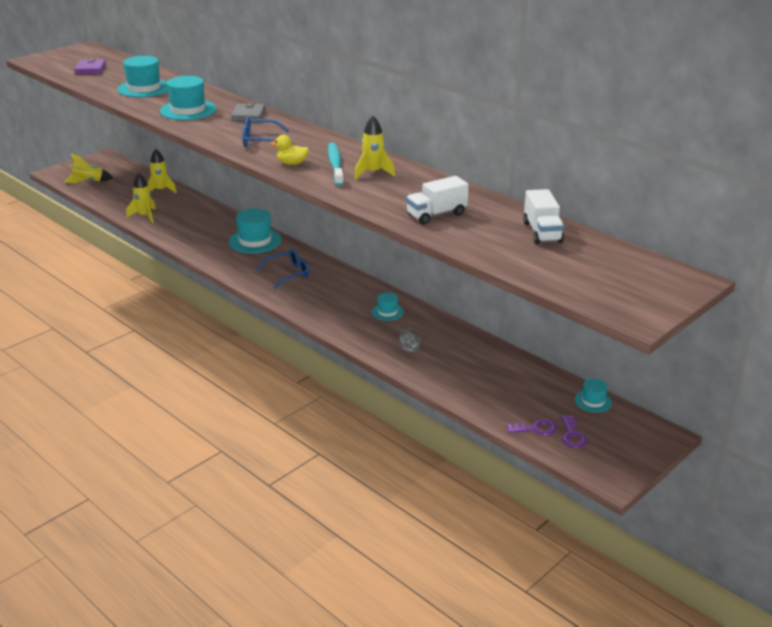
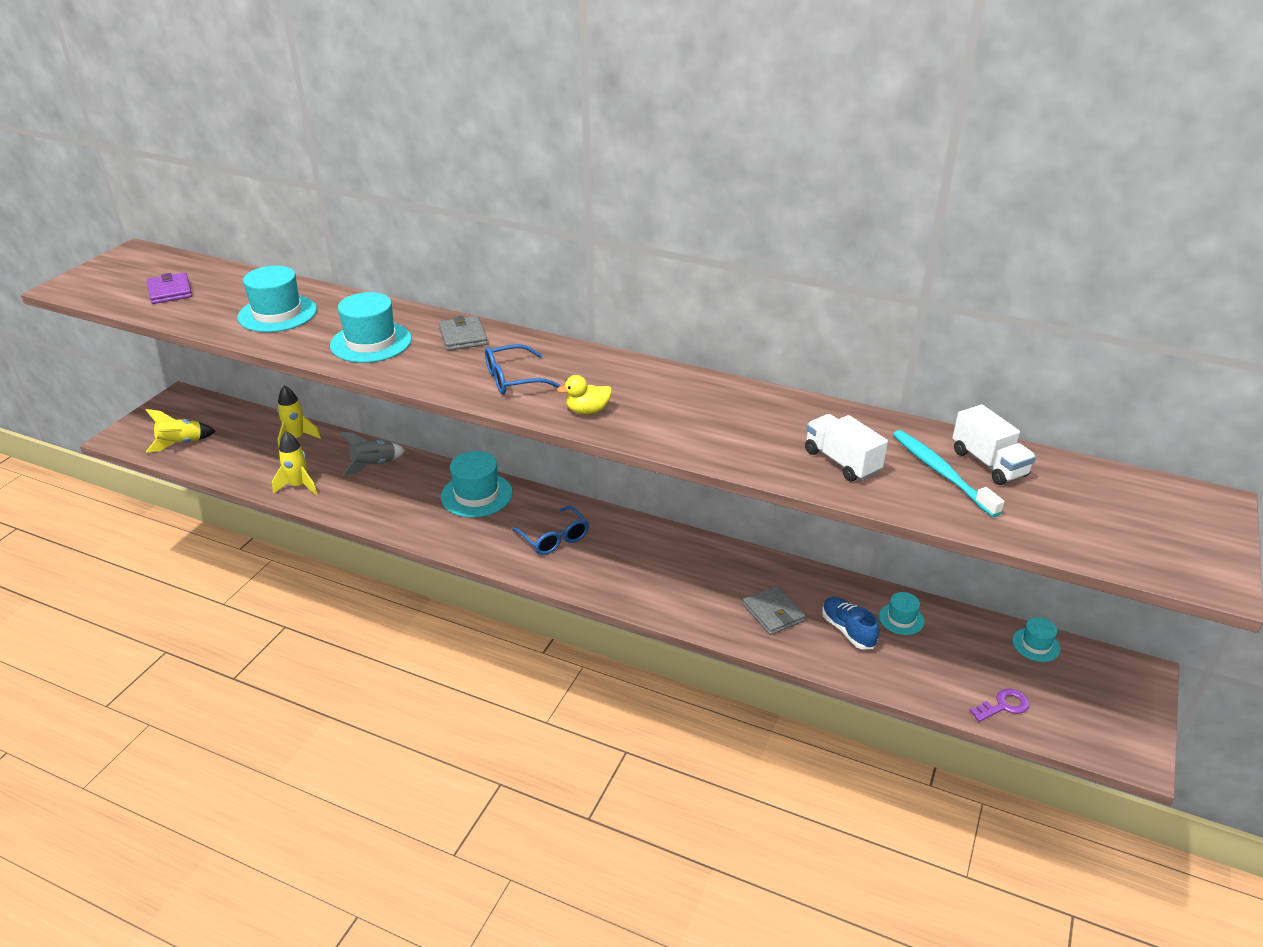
camera: 20 degrees left, 5 degrees up
blue glasses [256,249,310,289] -> blue glasses turned 105 degrees clockwise [512,506,589,555]
turquoise toothbrush [328,143,344,186] -> turquoise toothbrush moved to [893,430,1004,517]
yellow rocket [354,116,395,179] -> none
turquoise hat [372,292,404,321] -> turquoise hat moved to [879,592,925,635]
grey fish [395,327,423,352] -> grey wallet [743,586,805,635]
white truck [406,176,469,224] -> white truck turned 105 degrees clockwise [805,414,888,482]
purple key [561,416,587,448] -> none
none -> grey rocket [339,432,406,476]
none -> blue shoe [822,597,879,649]

